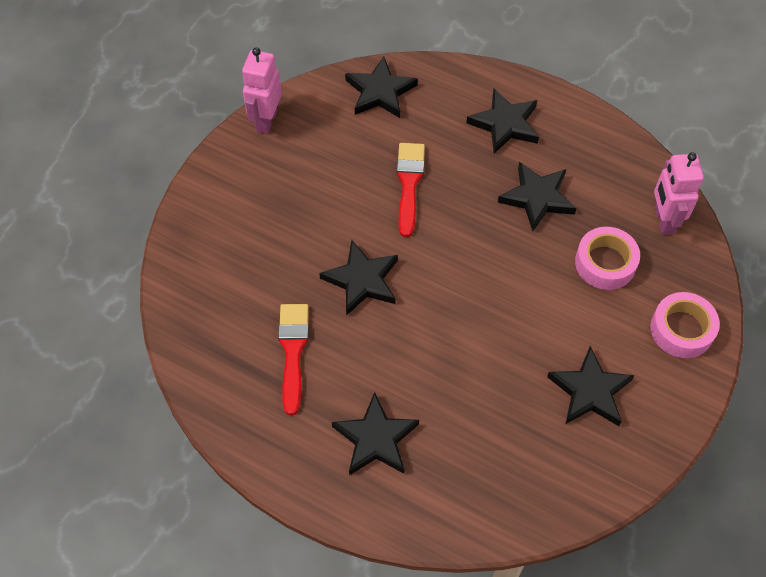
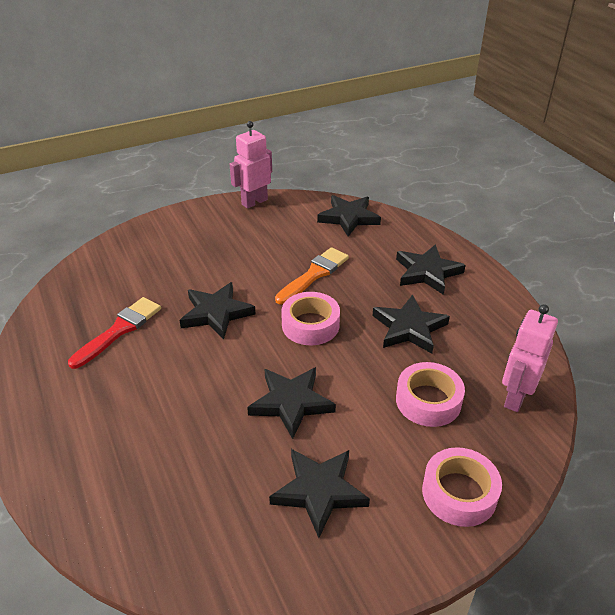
camera: 35 degrees right, 20 degrees down
black star [332,392,419,475] -> black star moved to [247,367,336,439]
red brush [396,143,425,237] -> orange brush [275,247,349,304]
none -> pink tape [281,292,340,345]

